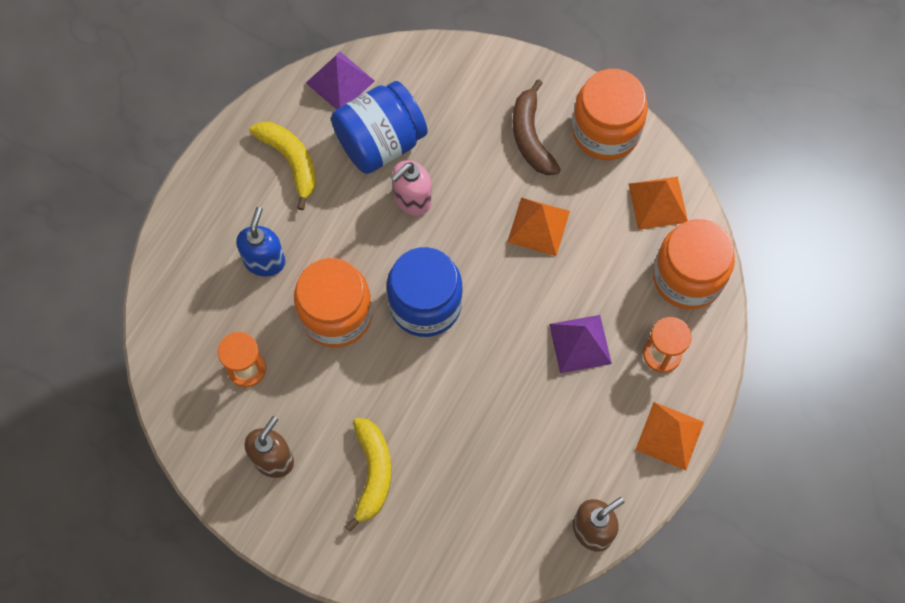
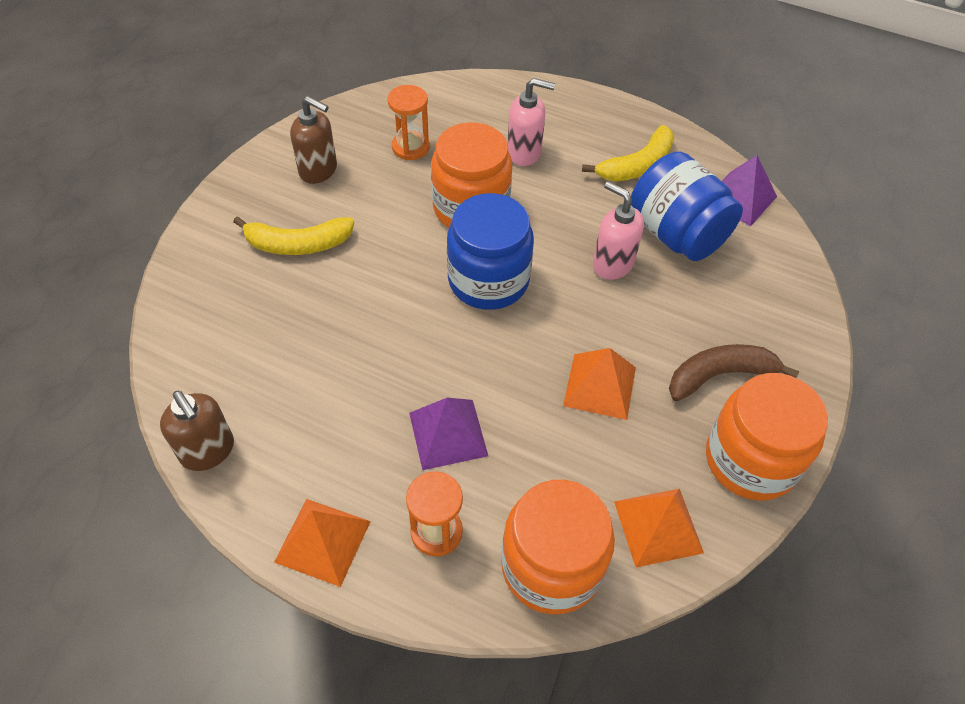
camera: 85 degrees right, 15 degrees down
blue soap dispenser [236,207,285,277] -> pink soap dispenser [507,78,555,166]

